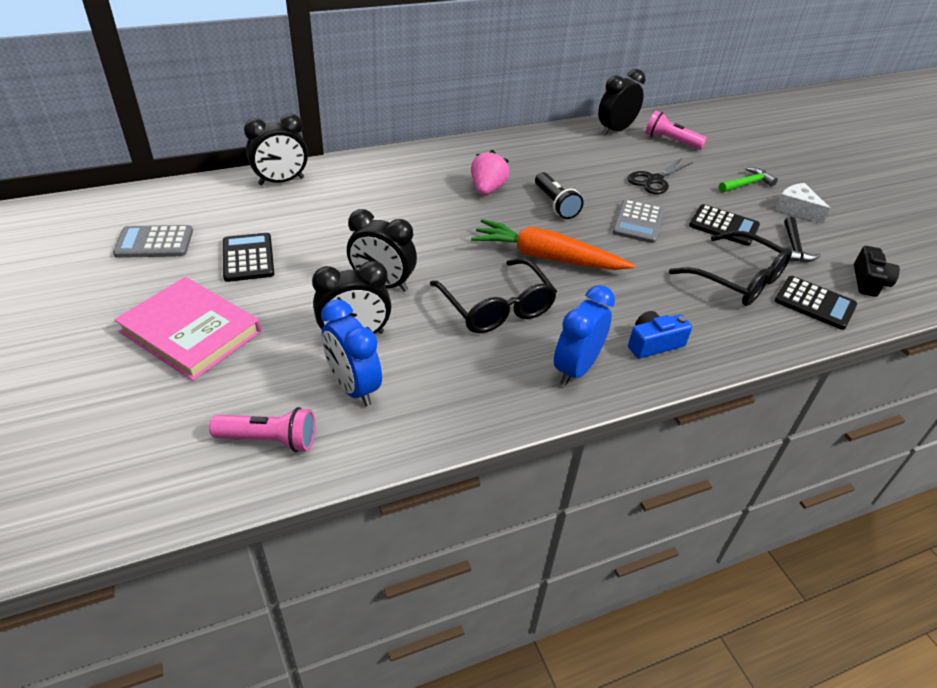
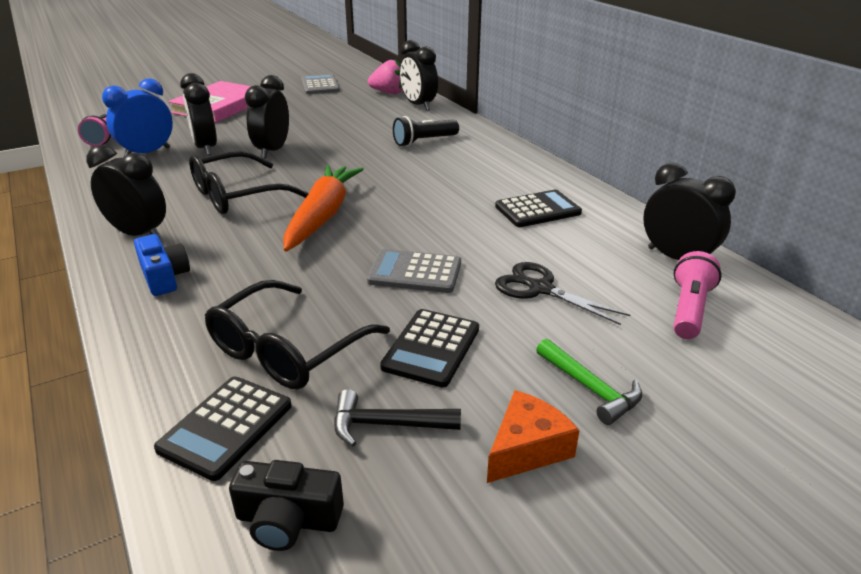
camera: 85 degrees right, 10 degrees down
black calculator [223,233,274,282] -> black calculator moved to [495,190,582,227]
pink strawberry [471,150,509,195] -> pink strawberry moved to [368,60,403,94]
black flashlight [535,172,583,219] -> black flashlight moved to [393,116,459,147]
blue clock [554,285,615,386] -> black clock [87,145,166,238]
white cheese [775,183,830,224] -> orange cheese [487,390,580,483]

